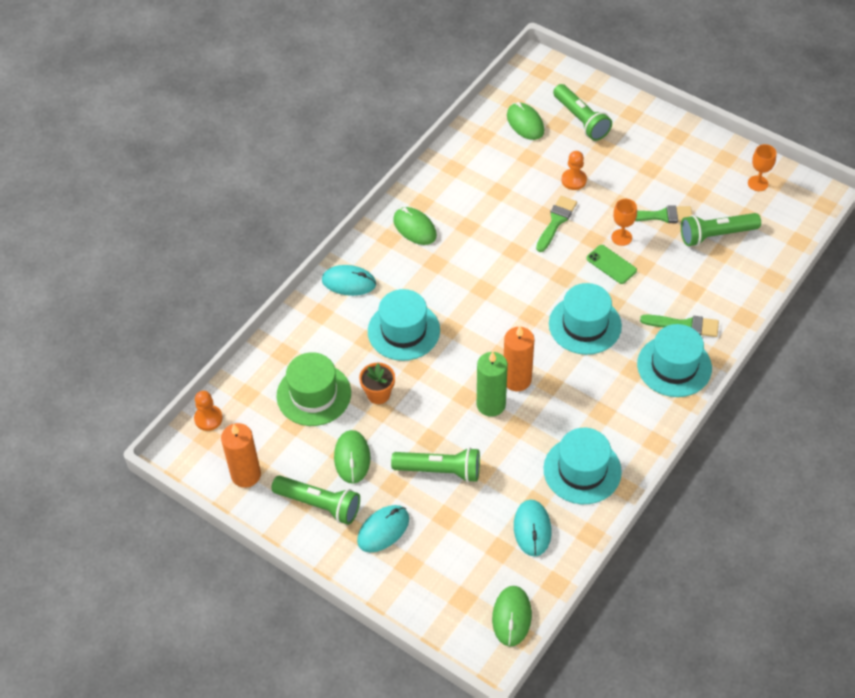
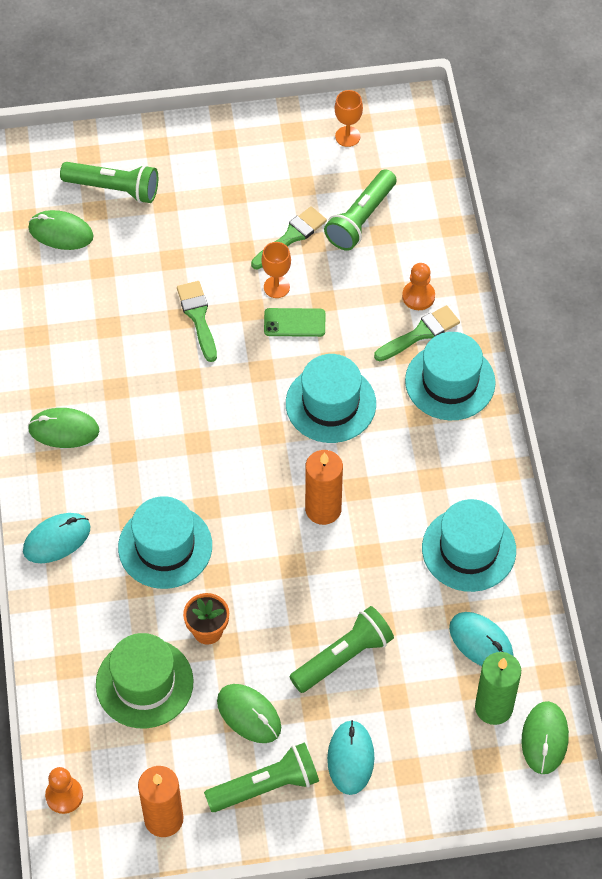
camera: 45 degrees left, 5 degrees up
green candle [477,352,508,417] -> green candle moved to [475,652,521,725]
green mouse [492,586,532,647] -> green mouse turned 45 degrees clockwise [522,701,569,774]
orange pawn [561,151,587,190] -> orange pawn moved to [402,263,435,310]

